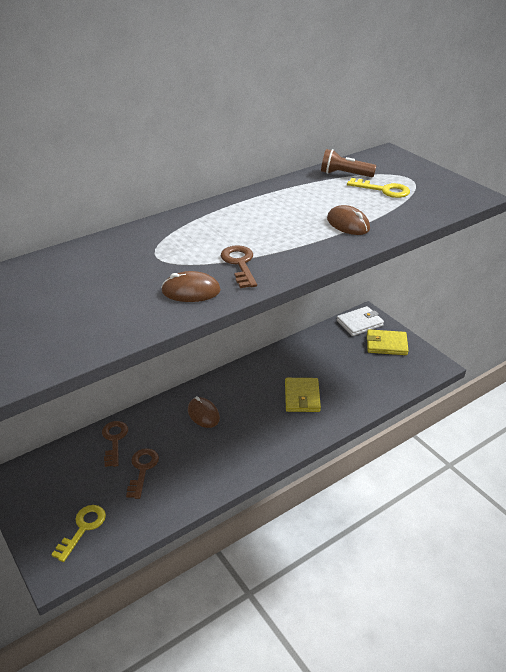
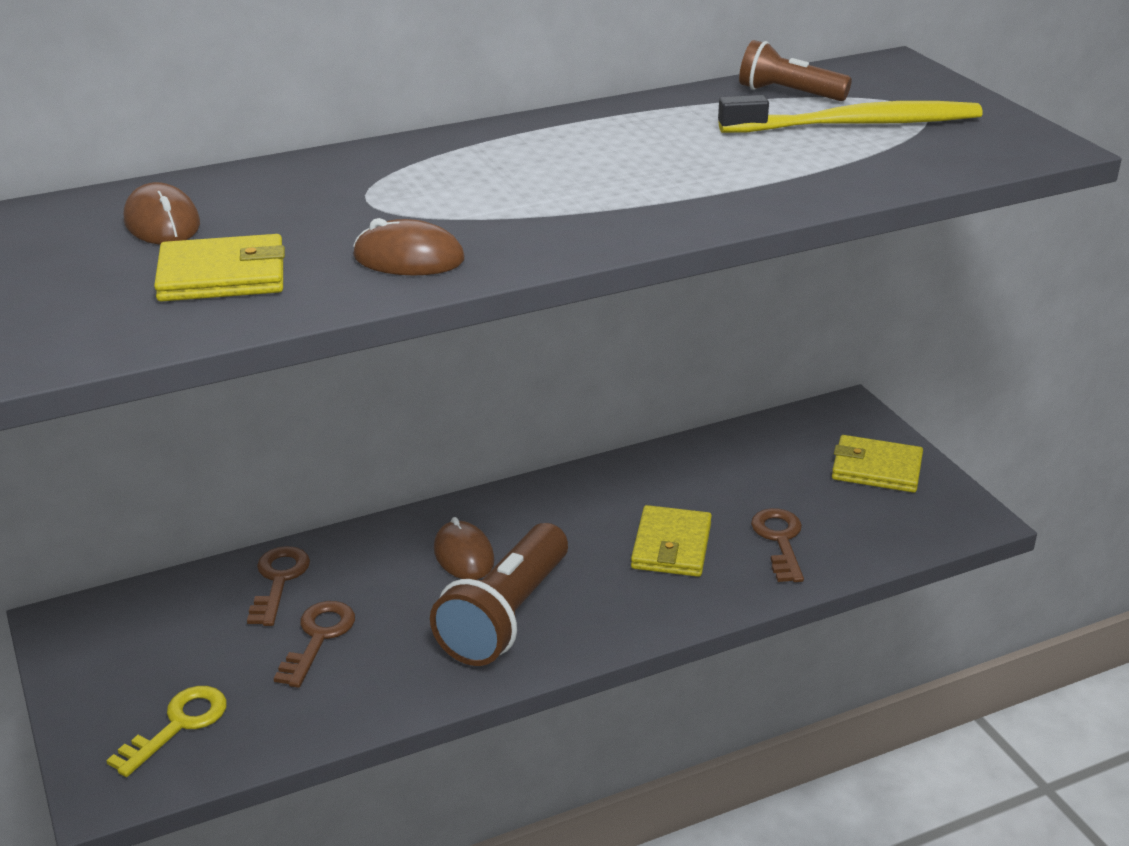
camera: 10 degrees right, 5 degrees down
brown key [221,245,257,288] -> brown key moved to [751,508,804,582]
brown mouse [327,205,370,235] -> brown mouse moved to [124,182,200,244]
white wallet [337,306,384,336] -> none
yellow key [347,178,410,198] -> yellow toothbrush [718,95,983,133]
none -> yellow wallet [154,234,285,302]
none -> brown flashlight [430,523,568,666]

